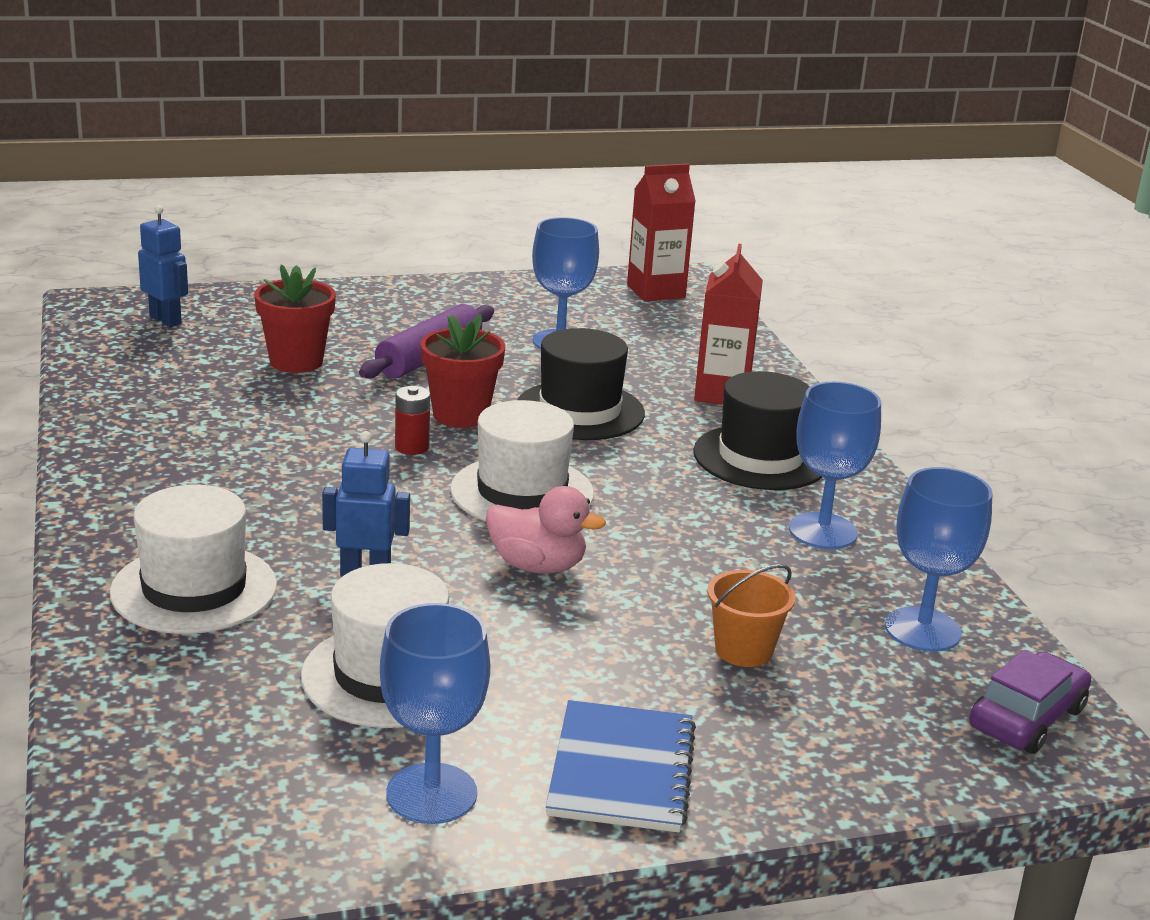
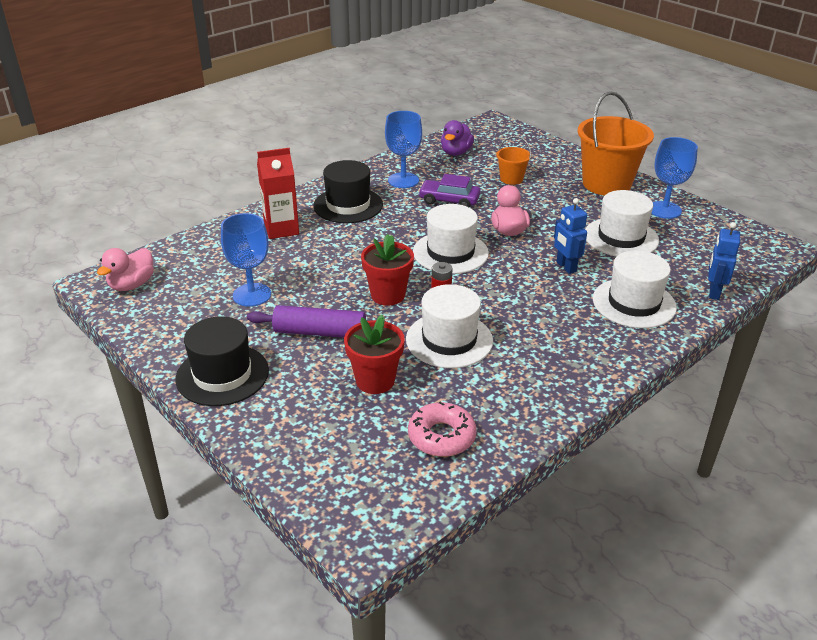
camera: 115 degrees left, 10 degrees up
blue robot [138,205,188,327] -> blue robot moved to [708,222,740,300]
black hat [517,328,645,440] -> black hat moved to [175,316,269,406]
blue notebook [546,700,696,833] -> orange bucket [578,92,654,196]
red carton [627,163,696,301] -> pink duck [97,248,154,291]
blue goblet [885,467,993,652] -> purple duck [441,120,474,156]
purple car [969,650,1091,754] -> purple car moved to [418,174,481,207]
none -> white hat [406,284,493,368]
none -> pink donut [408,402,477,457]

